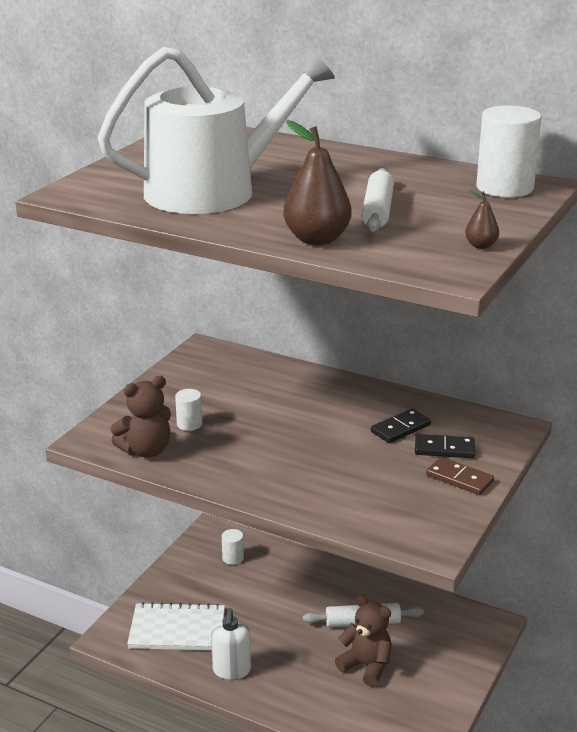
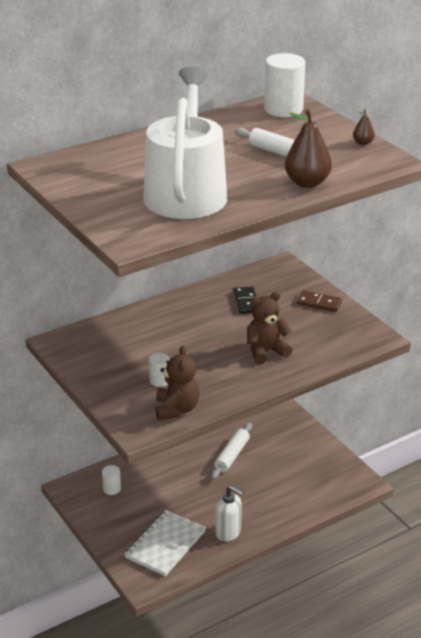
camera: 60 degrees left, 5 degrees up
brown teddy bear [335,595,392,687] -> brown teddy bear moved to [247,292,292,364]
black domino [415,434,475,458] -> none
brown domino [426,457,494,495] -> brown domino turned 45 degrees clockwise [297,290,342,312]

